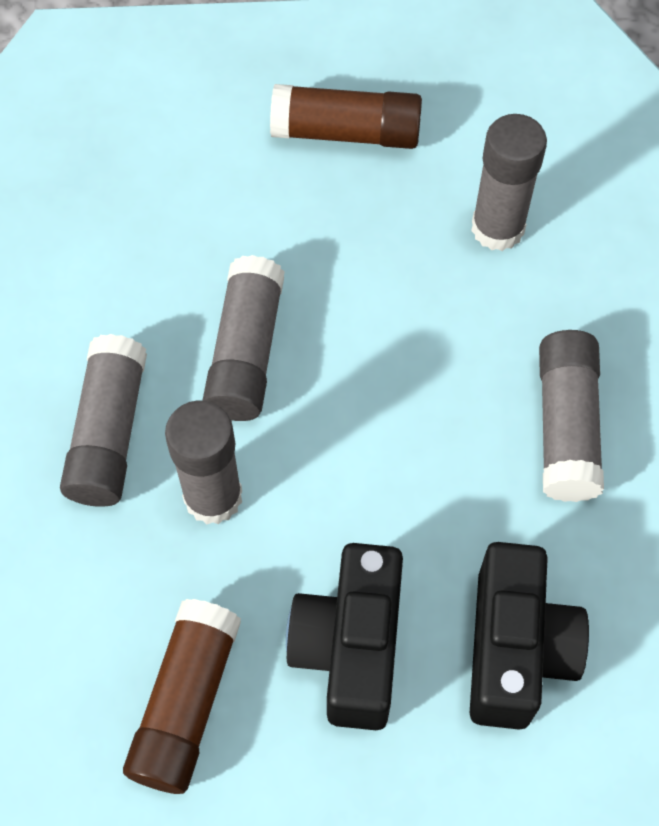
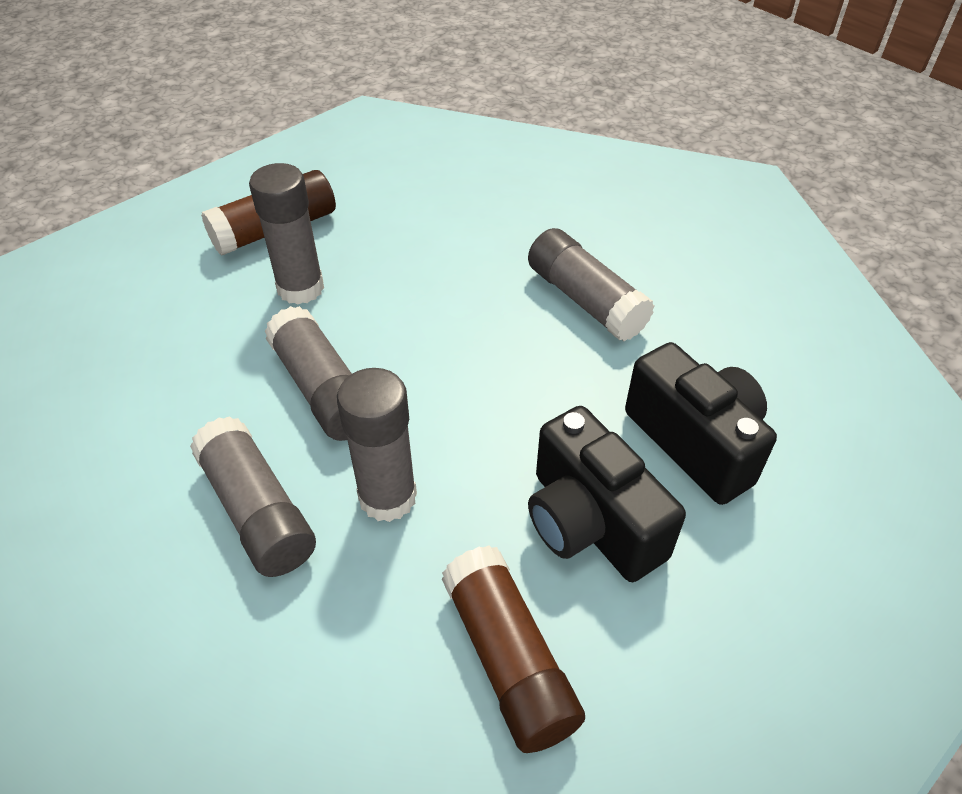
camera: 40 degrees left, 15 degrees down
grey glue stick [471,114,547,251] -> grey glue stick moved to [249,163,324,304]

